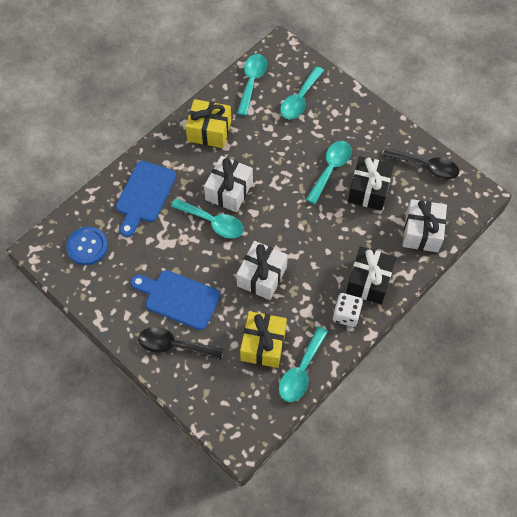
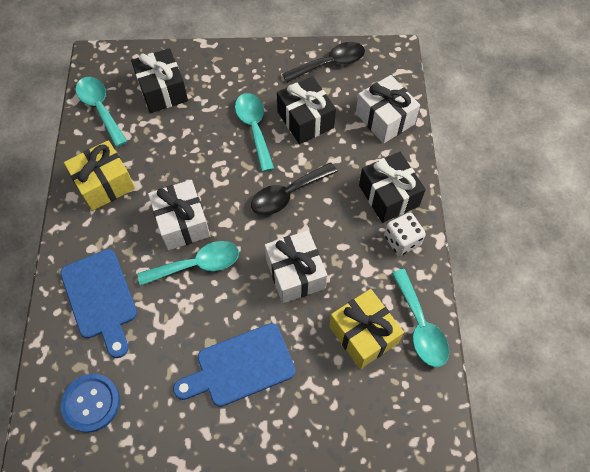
camera: 45 degrees left, 0 degrees up
black spoon [138,327,223,360] -> black spoon moved to [251,162,338,215]
turquoise spoon [280,66,324,119] -> black gift [131,48,188,113]

